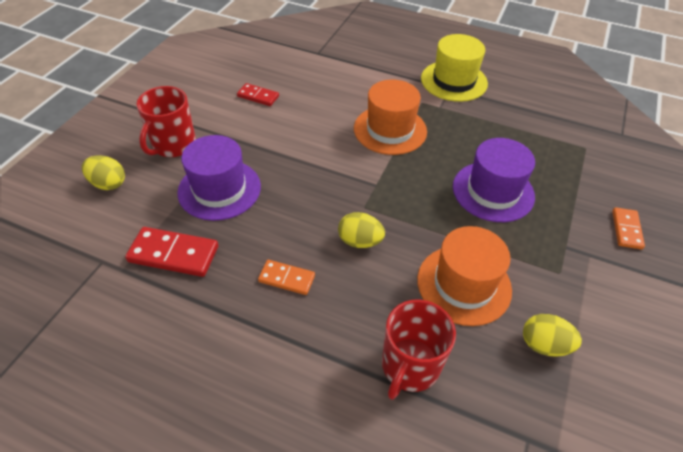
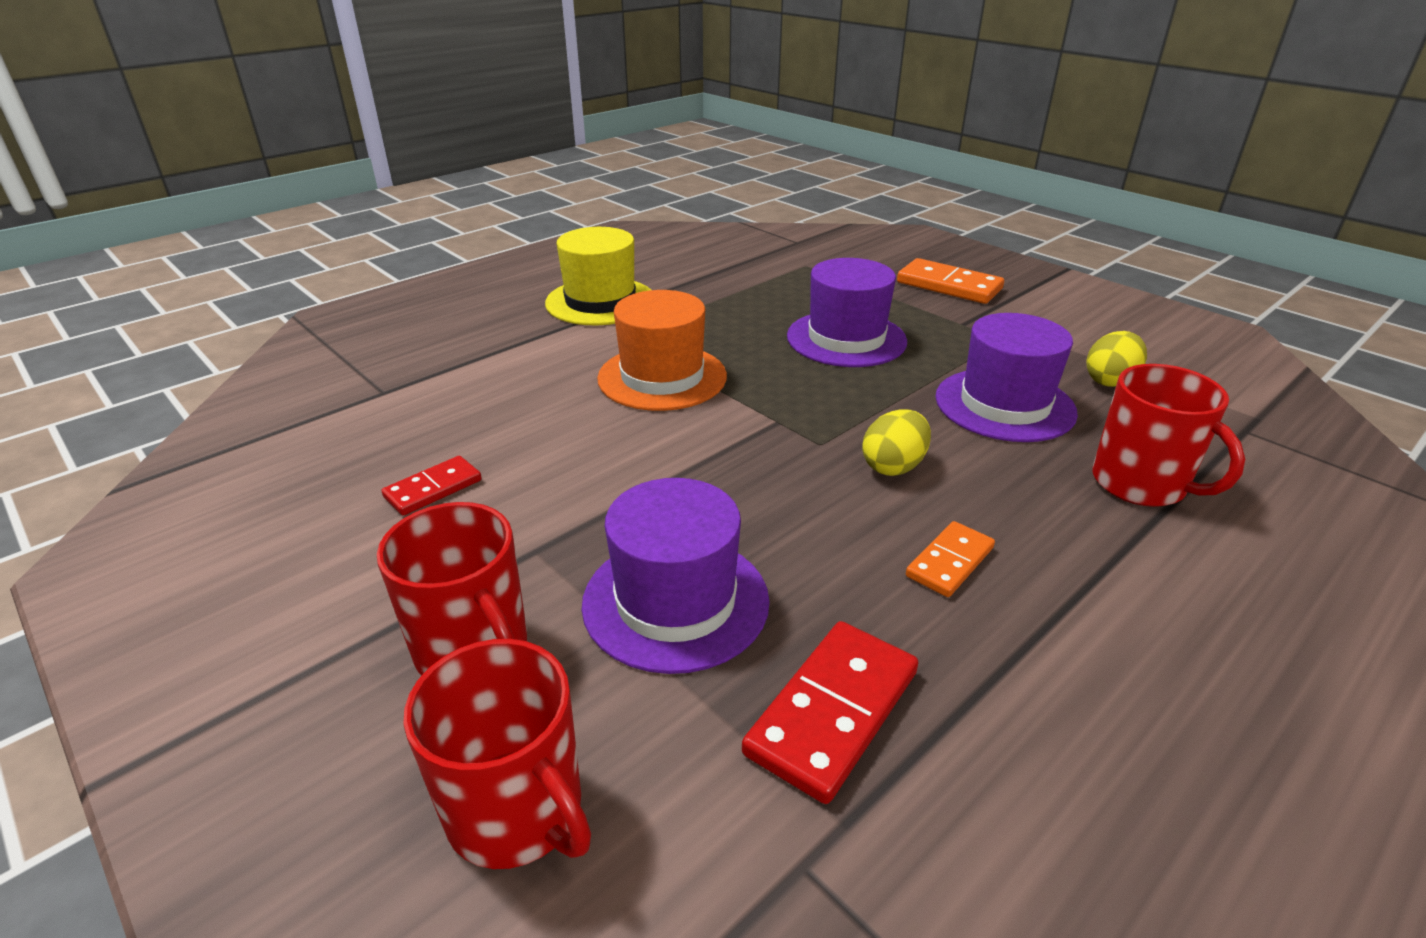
camera: 65 degrees left, 15 degrees down
yellow egg [82,156,125,190] -> red mug [403,639,591,869]
orange hat [417,226,512,326] -> purple hat [935,313,1078,442]
orange domino [612,207,645,249] -> orange domino [897,258,1004,304], size x1.63

